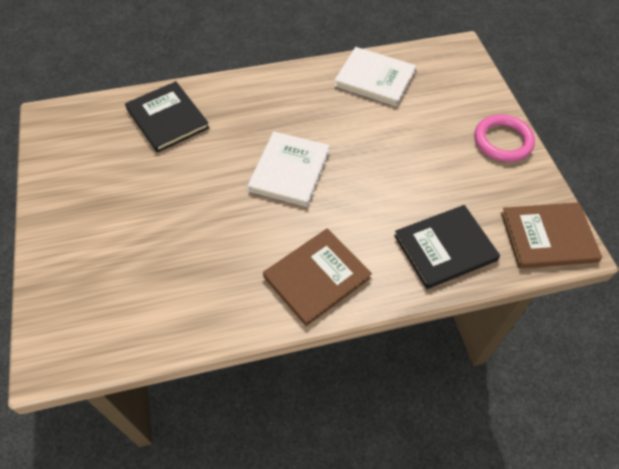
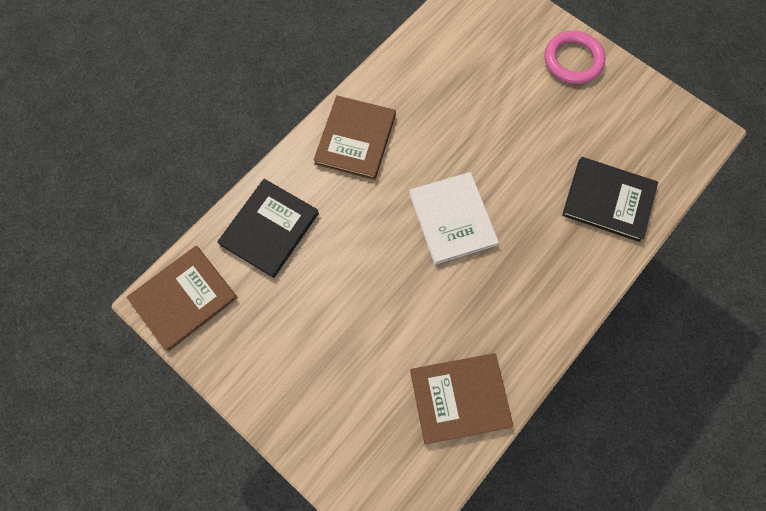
camera: 145 degrees right, 15 degrees up
white book [334,47,416,106] -> brown book [410,353,513,444]
pink ring [474,114,535,162] -> pink ring moved to [545,31,605,84]

